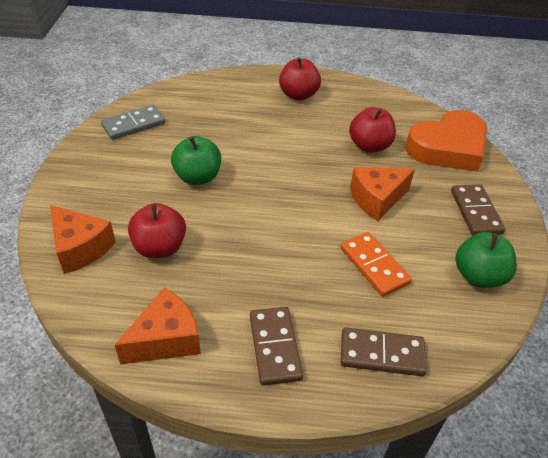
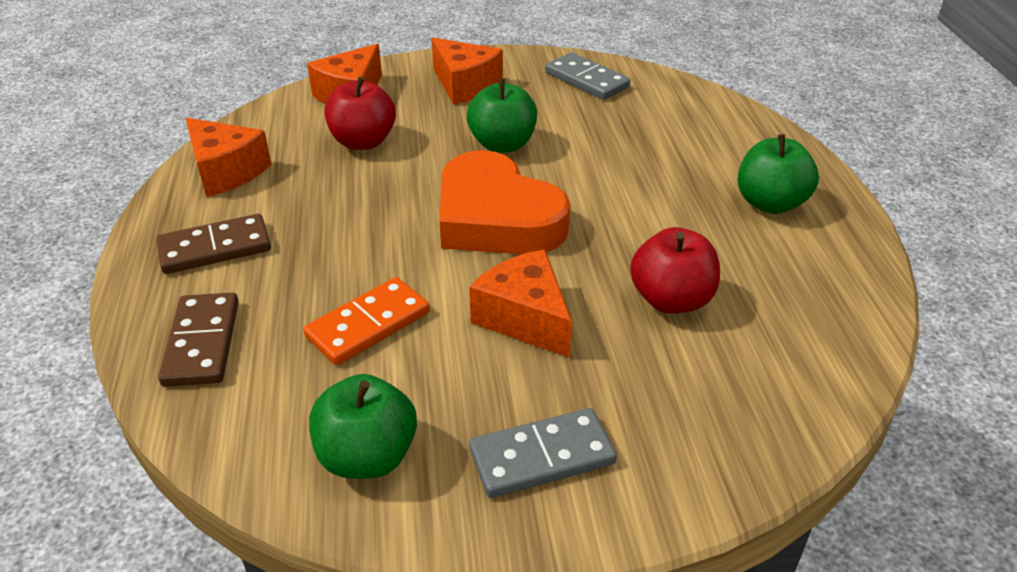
camera: 80 degrees right, 5 degrees down
red apple [279,57,321,101] -> green apple [738,134,819,214]
orange heart [405,110,487,172] -> orange heart moved to [439,150,570,254]
brown domino [451,184,505,235] -> grey domino [469,408,617,498]
none -> orange cheese [431,38,503,104]

